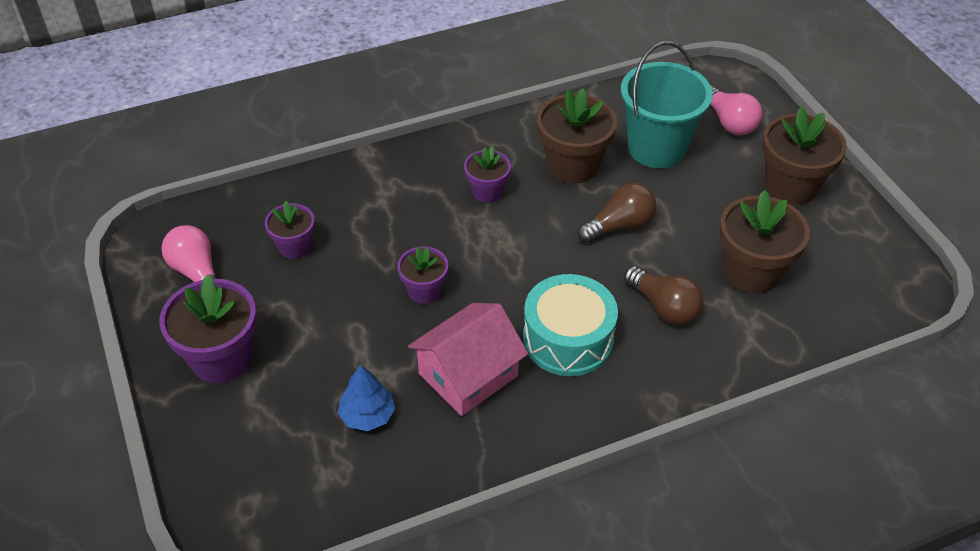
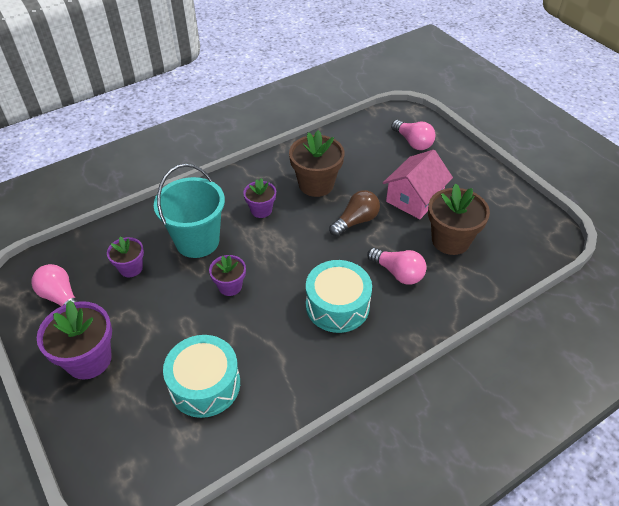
camera: 10 degrees left, 0 degrees up
blue tree [338,365,395,431] -> turquoise drum [163,335,240,418]
pink house [408,303,528,416] -> pink house moved to [383,150,453,219]
turquoise bucket [621,41,713,168] -> turquoise bucket moved to [154,164,225,258]
brown light bulb [624,266,704,325] -> pink light bulb [367,248,427,285]
brown flower pot [762,106,847,205] -> none

